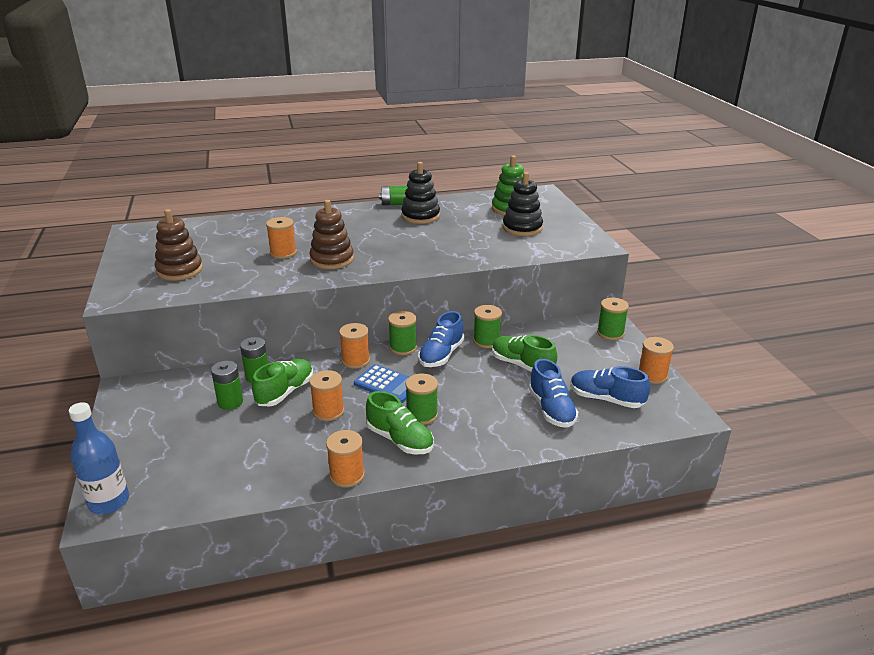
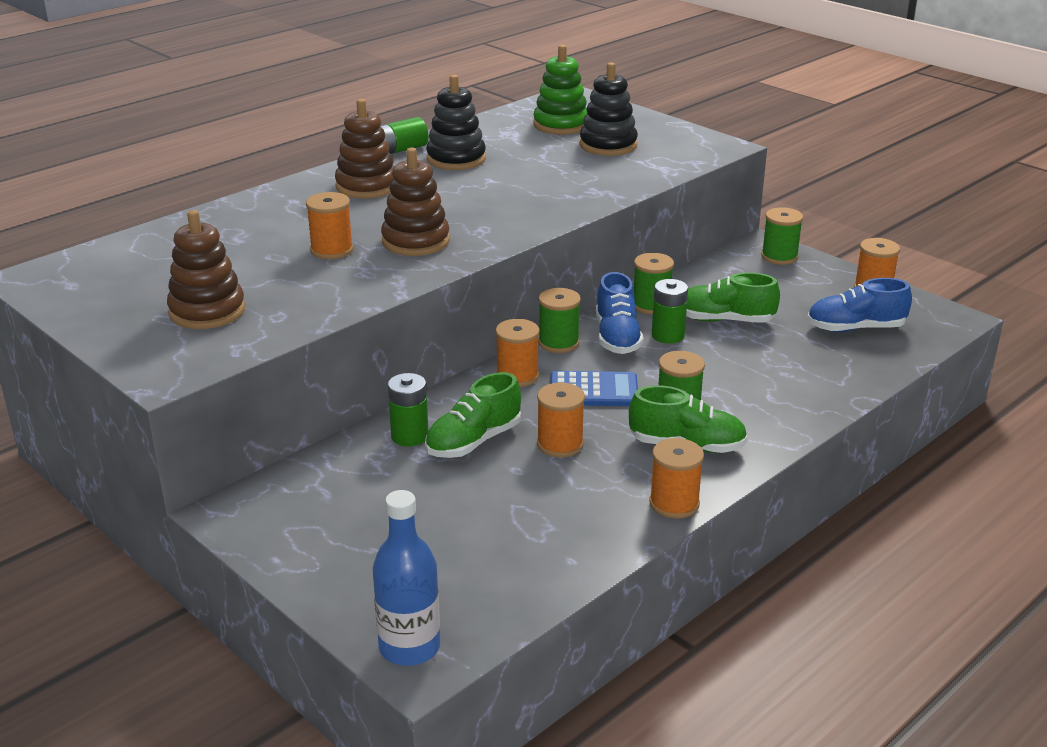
camera: 30 degrees left, 0 degrees up
green battery [211,361,243,410] -> green battery moved to [652,279,688,344]
green shoe [252,359,313,406] -> green shoe turned 135 degrees counterclockwise [425,372,521,458]
blue shoe [529,359,578,428] -> none
none -> brown stacking toy [335,99,395,199]

